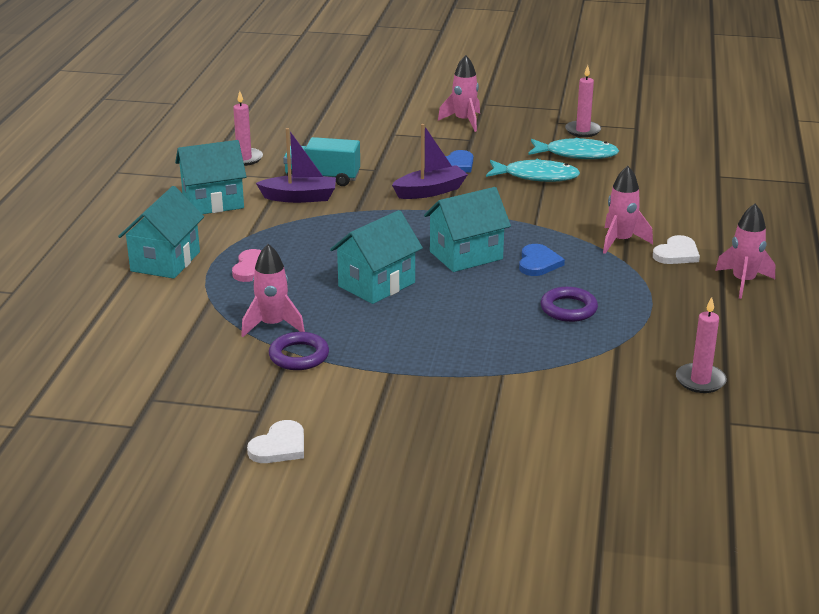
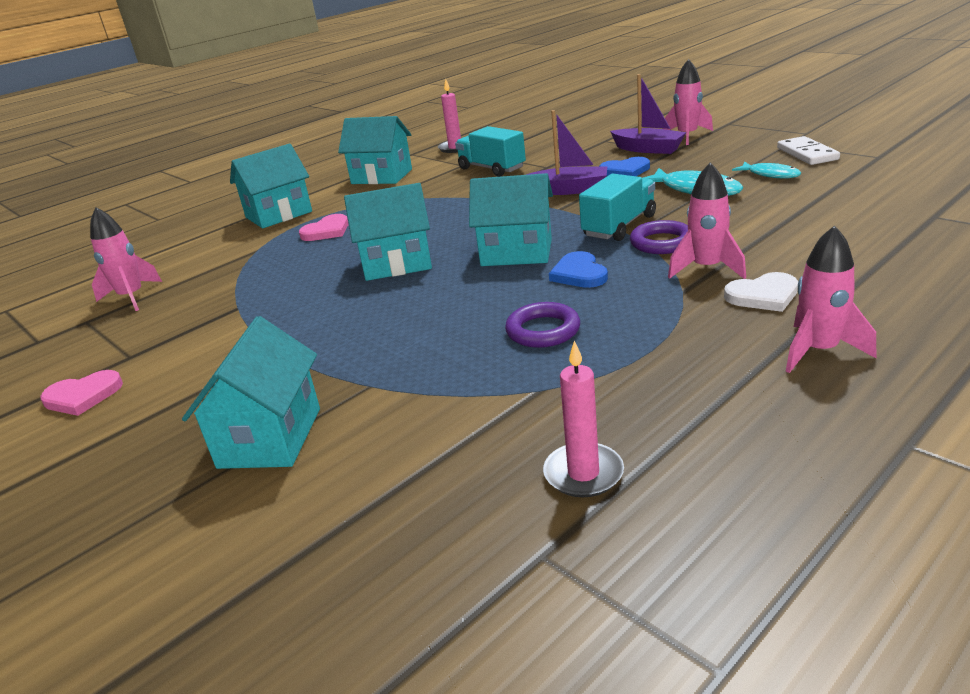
camera: 40 degrees right, 0 degrees up
pink rocket [241,244,305,337] -> pink rocket moved to [90,207,162,311]
white heart [247,420,304,463] -> pink heart [40,370,123,416]
purple boat [256,128,336,203] -> purple boat moved to [610,74,686,154]
purple ring [269,332,329,370] -> purple ring moved to [630,220,688,254]
blue heart [519,244,565,276] -> blue heart turned 120 degrees clockwise [549,251,608,288]
turquoise fish [528,137,619,159] -> turquoise fish [732,161,801,178], size x0.62
pink candle [565,65,601,137] -> white domino [777,136,840,165]
none -> turquoise house [182,316,320,469]
none -> turquoise truck [579,174,656,241]

